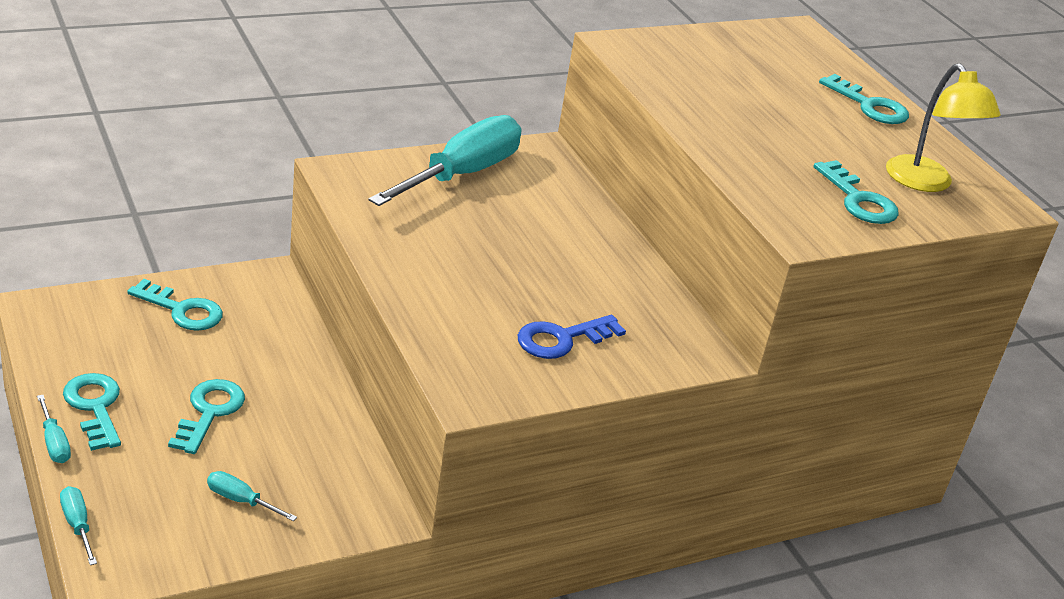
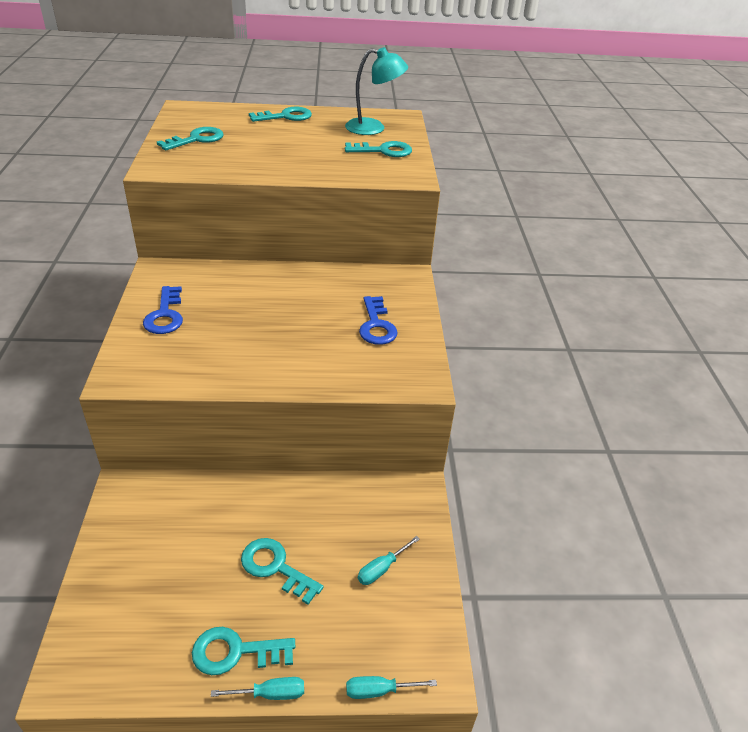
camera: 65 degrees left, 5 degrees up
turquoise key [127,279,223,331] -> turquoise key moved to [157,127,224,150]
turquoise screwdriver [368,115,521,206] -> blue key [143,286,183,334]
yellow lamp [886,63,1001,192] -> turquoise lamp [345,47,408,135]

